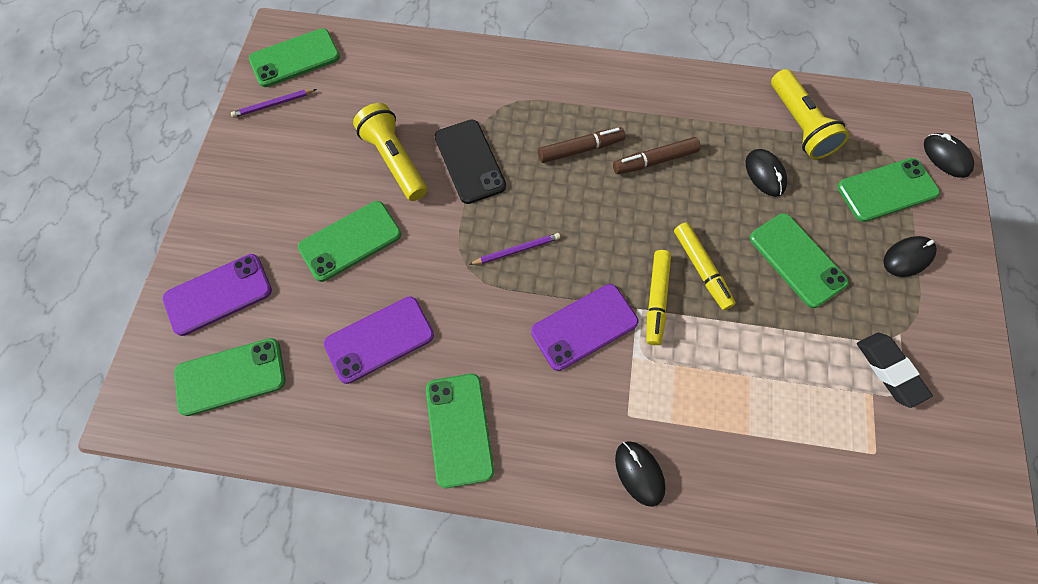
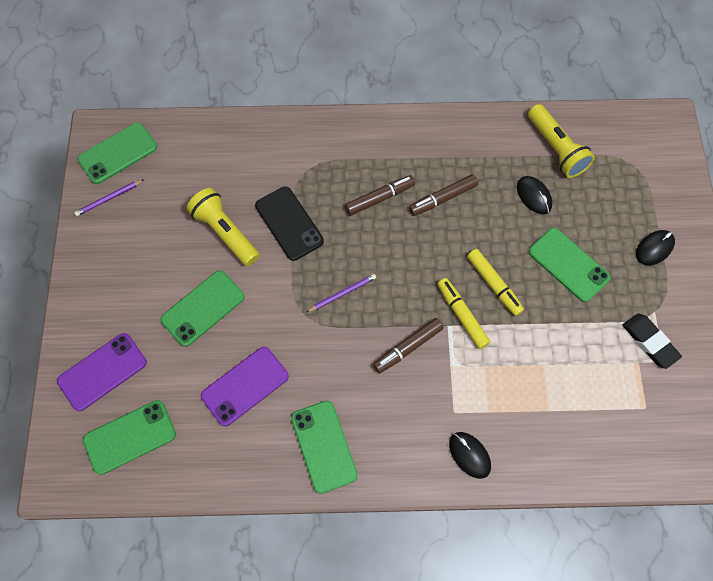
camera: 10 degrees left, 0 degrees up
purple phone [531,284,638,371] -> brown marker [373,318,444,374]
yellow marker [646,250,671,345] -> yellow marker turned 150 degrees clockwise [437,278,490,349]
green phone [837,158,940,222] -> none
black mouse [924,133,974,178] -> none

